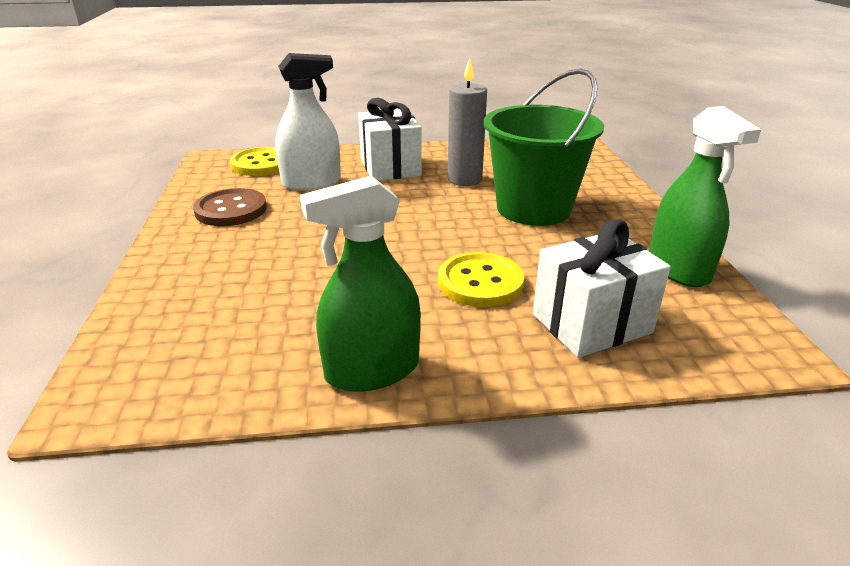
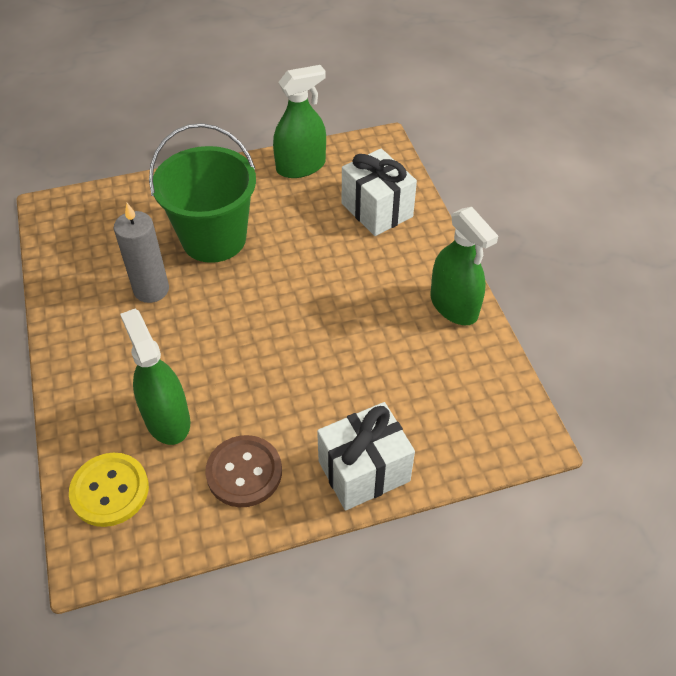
camera: 100 degrees left, 20 degrees up
white spray bottle [275,53,341,191] -> green spray bottle [120,309,190,445]
white gift [358,98,422,181] -> white gift moved to [317,402,415,511]
yellow button [438,252,525,307] -> none

